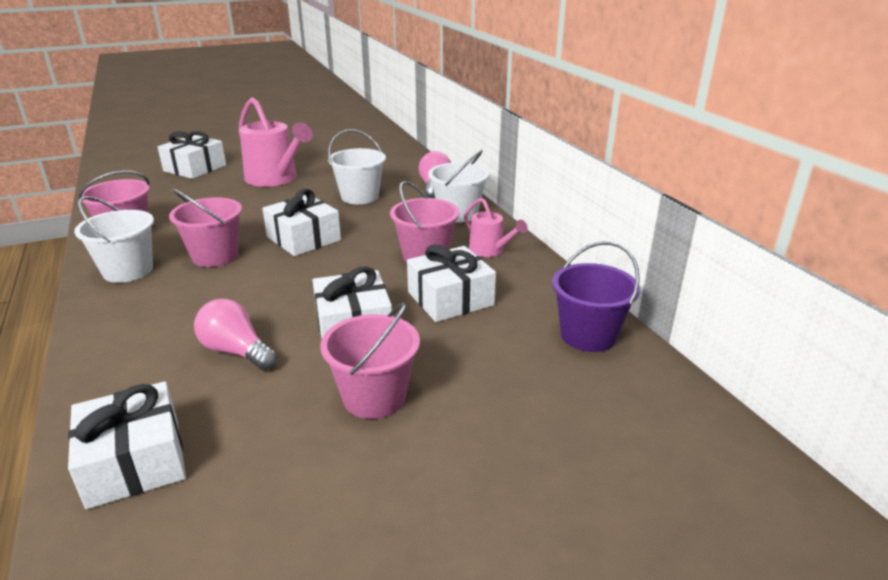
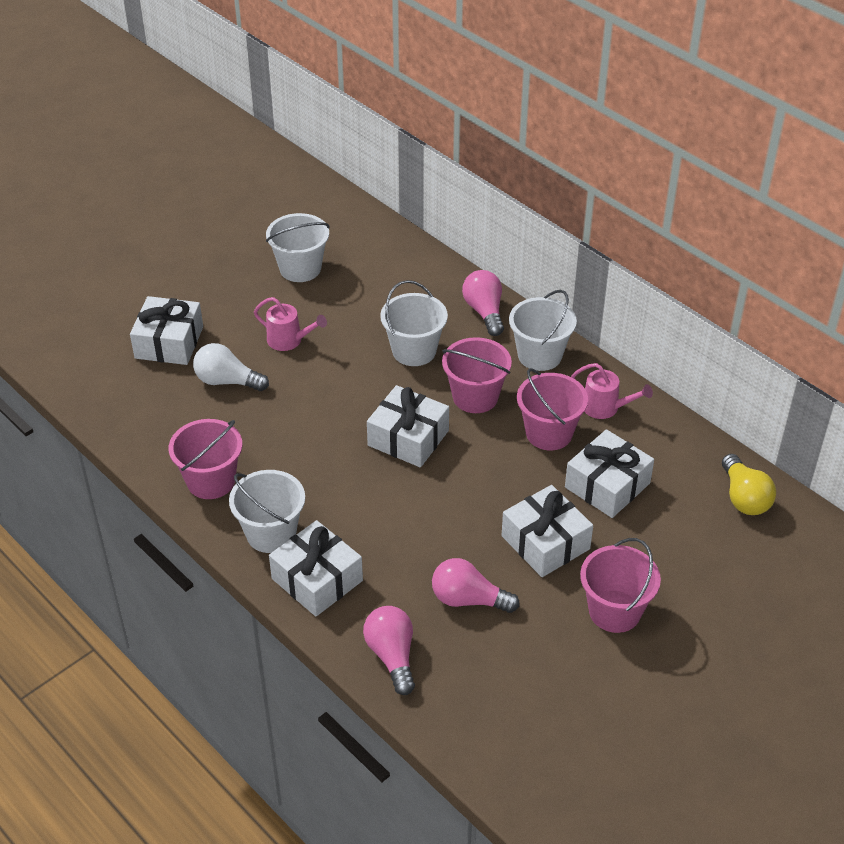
camera: 20 degrees left, 15 degrees up
white gift [68,381,186,509] -> white gift moved to [269,520,363,616]
pink bucket [169,189,242,267] -> pink bucket moved to [442,337,512,413]
pink watering can [238,97,313,187] -> pink watering can [254,297,327,351], size x0.54
purple bucket [552,241,640,352] -> yellow light bulb [722,454,776,515]
none -> white light bulb [193,343,269,391]
none -> white bucket [266,213,330,282]
none -> pink light bulb [363,606,415,695]

